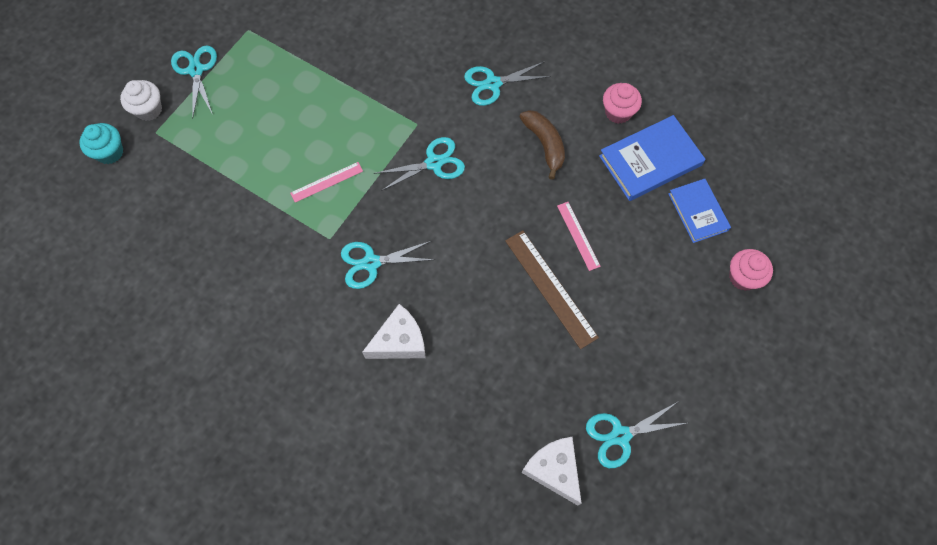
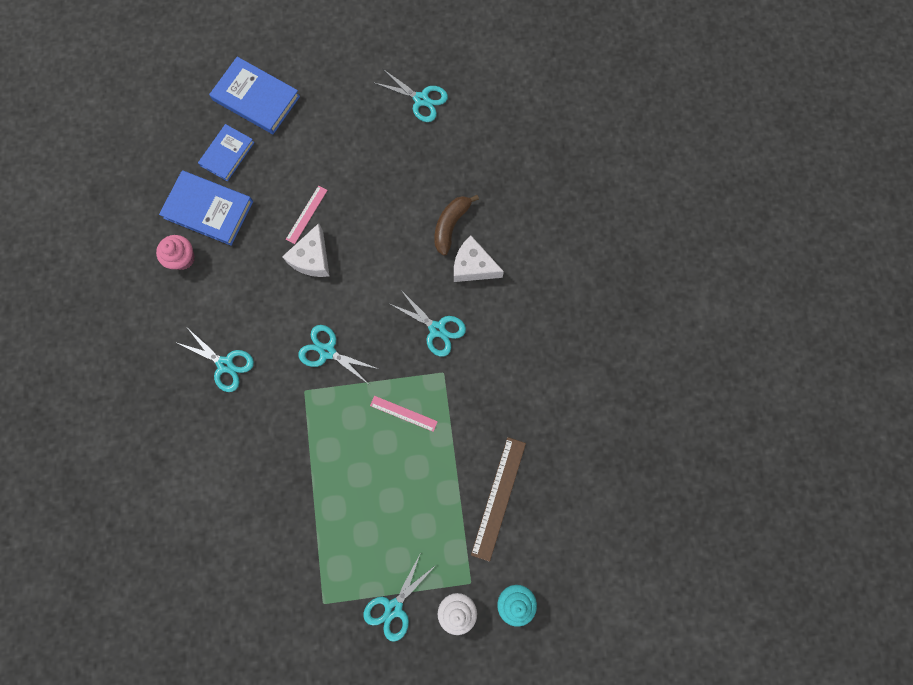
camera: 130 degrees left, 10 degrees up
brown ruler [505,230,599,349] -> brown ruler moved to [471,437,526,562]
brown banana [519,110,565,180] -> brown banana moved to [434,195,479,256]
white cheese [521,437,582,506] -> white cheese moved to [282,223,329,277]
pink cupcake [729,249,773,291] -> blue book [209,57,300,134]

